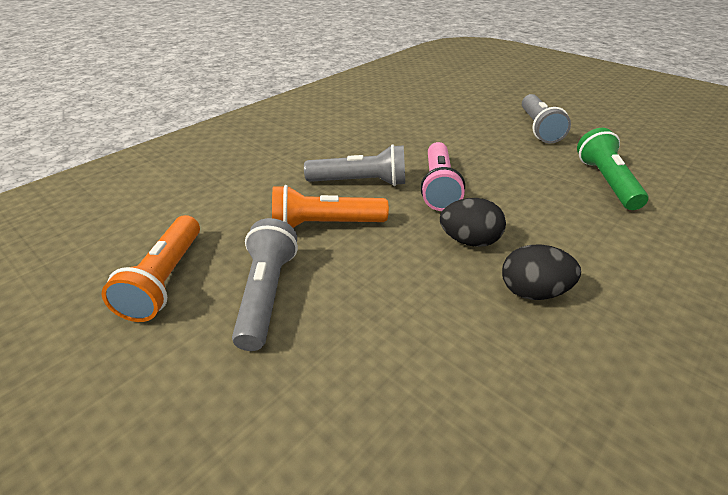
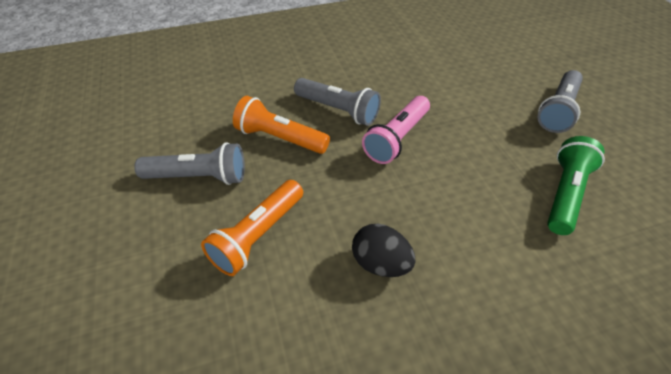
camera: 30 degrees right, 10 degrees up
orange flashlight [102,215,200,322] -> orange flashlight moved to [201,180,303,276]
grey flashlight [232,218,298,351] -> grey flashlight turned 60 degrees clockwise [134,142,245,185]
black egg [440,198,506,247] -> none

